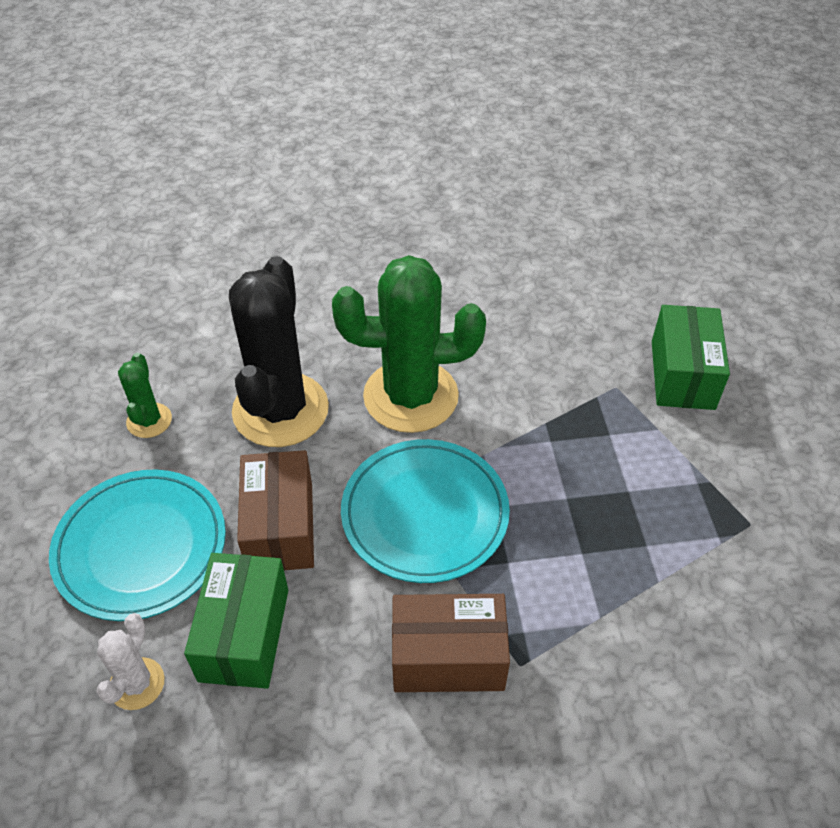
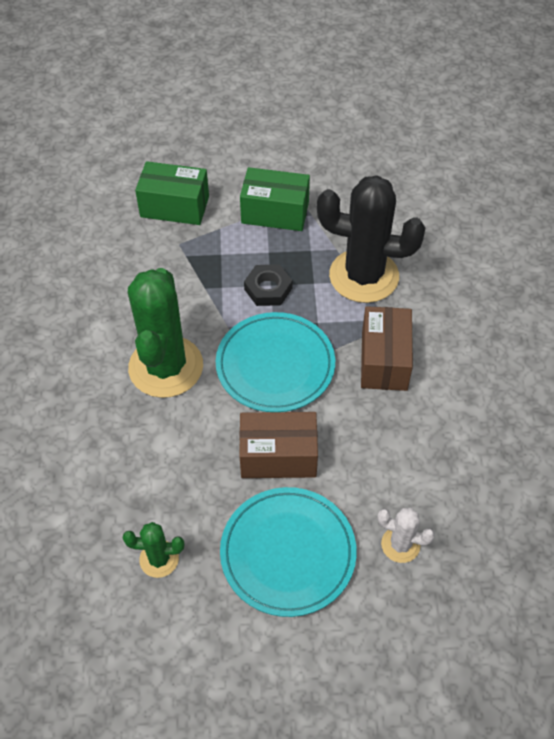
camera: 85 degrees left, 5 degrees up
green box [184,553,288,689] -> green box moved to [240,167,310,231]
black cactus [229,256,329,447] -> black cactus moved to [317,175,426,303]
none -> black nut [244,264,293,306]

